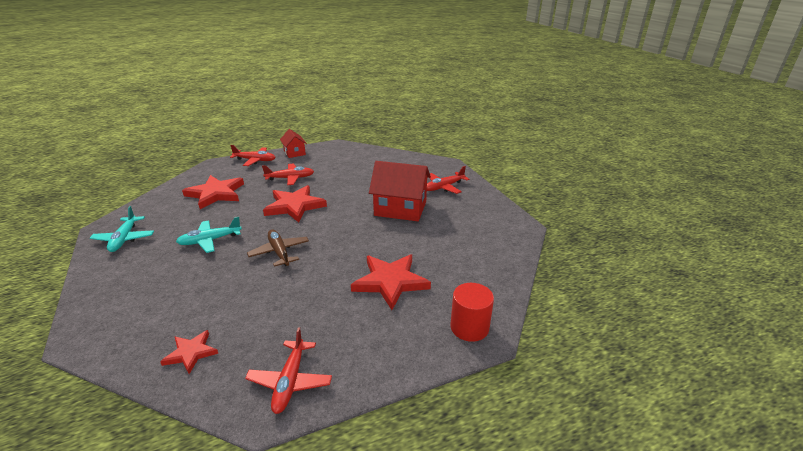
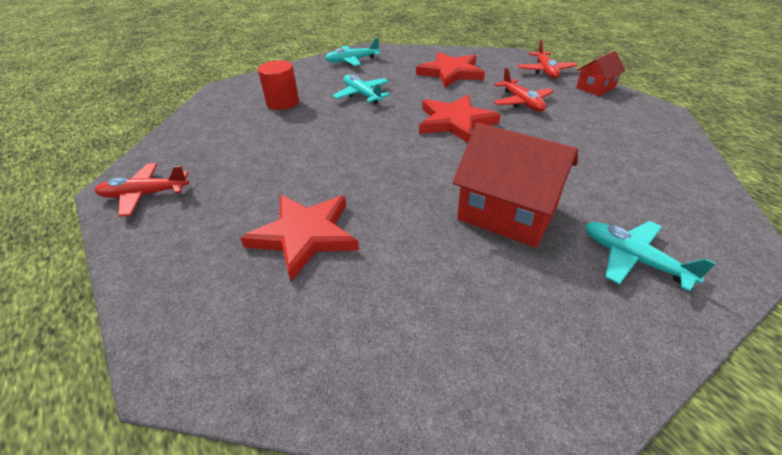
camera: 80 degrees right, 10 degrees up
red star [160,330,218,374] -> none
brown plane [247,229,309,267] -> none
red house [369,161,431,221] -> red house turned 60 degrees counterclockwise [453,123,578,248]
red plane [427,166,469,194] -> turquoise plane [585,221,716,292]
red cylinder [451,283,494,342] -> red cylinder moved to [258,60,299,110]

